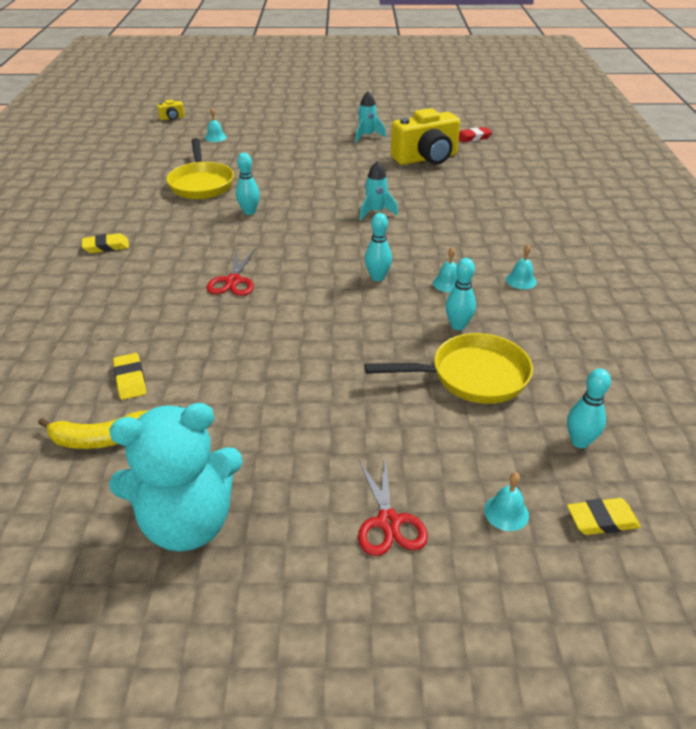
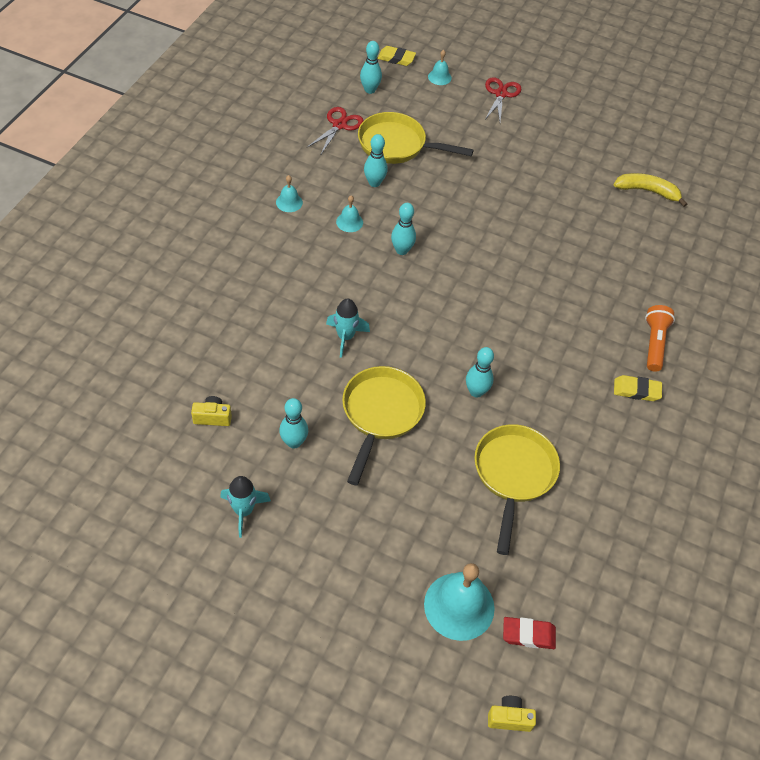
camera: 160 degrees left, 15 degrees up
turquoise teddy bear [109,403,243,552] -> none
yellow eraser [113,353,146,400] -> none
turquoise bell [205,108,227,142] -> turquoise bell [424,563,495,641], size x2.03
red scissors [207,249,255,296] -> red scissors moved to [307,107,364,154]
yellow camera [391,108,460,165] -> yellow camera [191,396,232,426], size x0.42
red eraser [459,127,492,142] -> red eraser moved to [503,617,556,649]
none -> turquoise bowling pin [279,398,308,448]
none -> yellow pan [342,366,426,485]
none -> orange flashlight [645,305,675,372]

